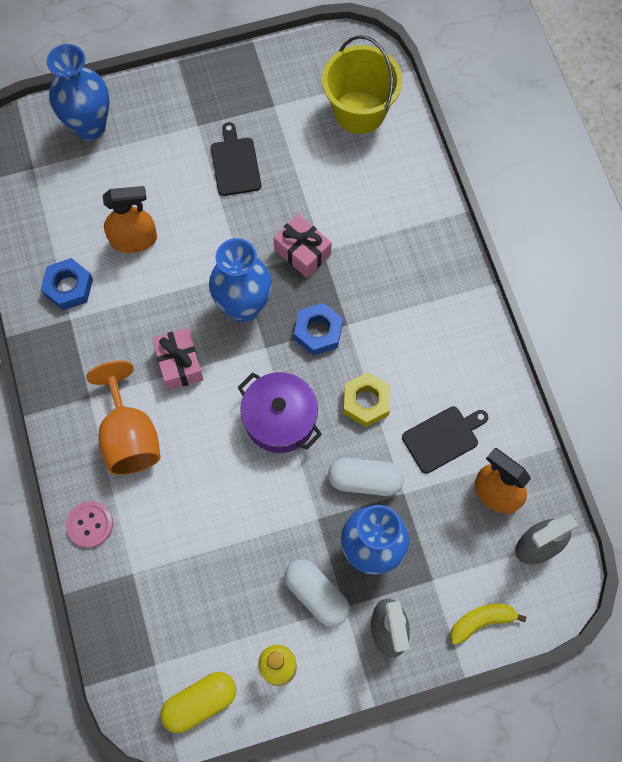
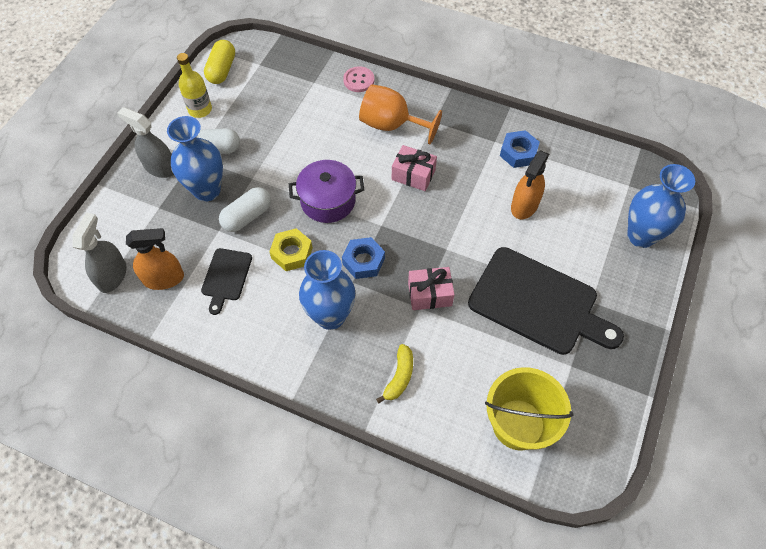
camera: 130 degrees right, 10 degrees down
blue vase [209,238,272,322] -> blue vase moved to [299,250,355,330]
black cutting board [211,122,261,196] -> black cutting board [468,247,624,355], size x2.03
yellow banana [450,604,527,645] -> yellow banana moved to [376,344,413,403]

